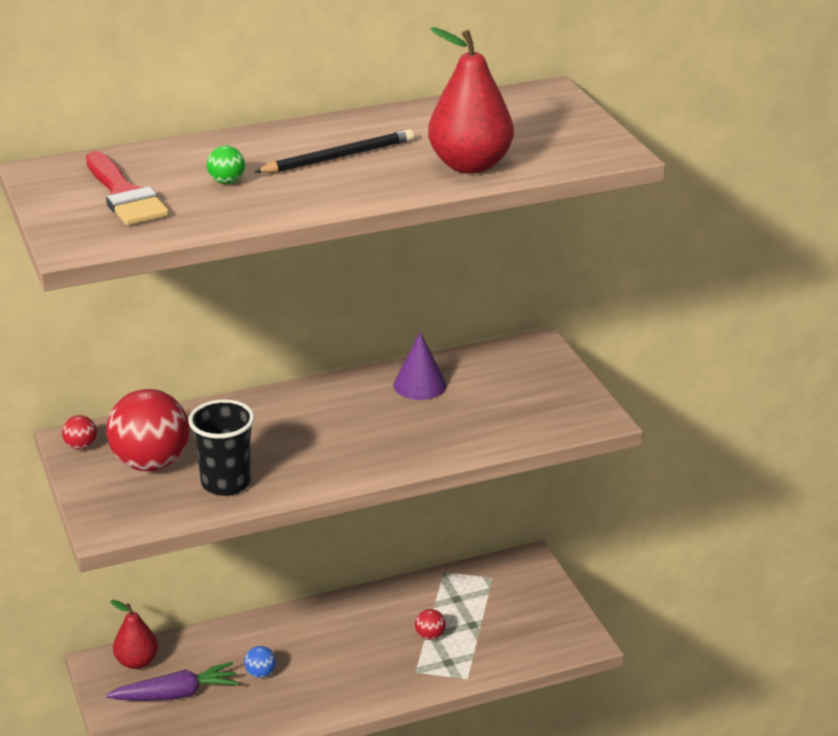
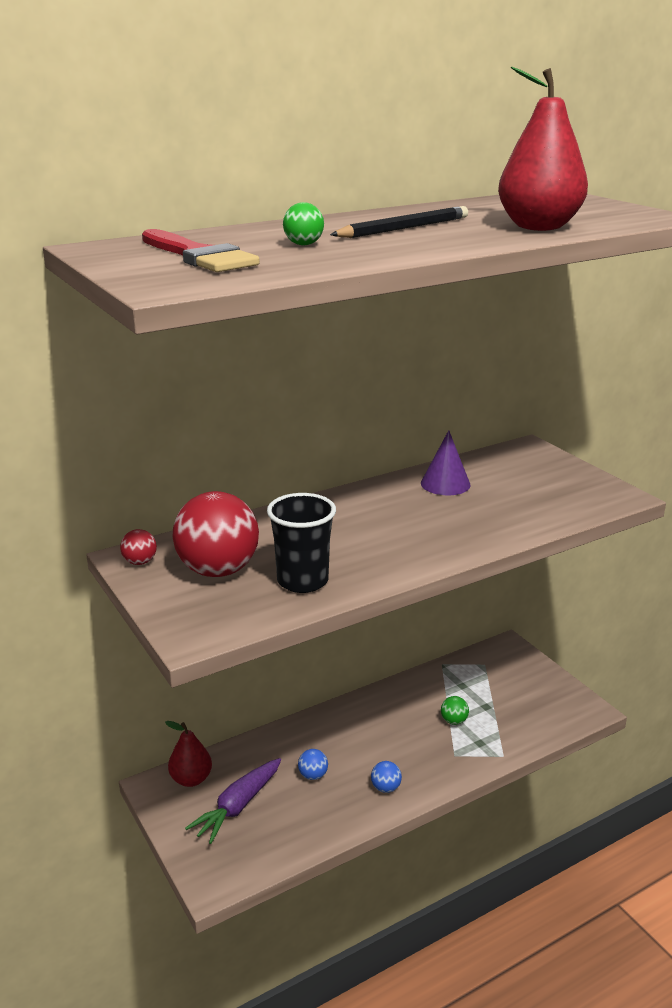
camera: 10 degrees left, 5 degrees down
purple carrot [106,662,239,701] -> purple carrot turned 150 degrees clockwise [185,758,281,844]
red ball [415,609,446,640] -> green ball [441,696,469,725]
none -> blue ball [371,761,402,793]

